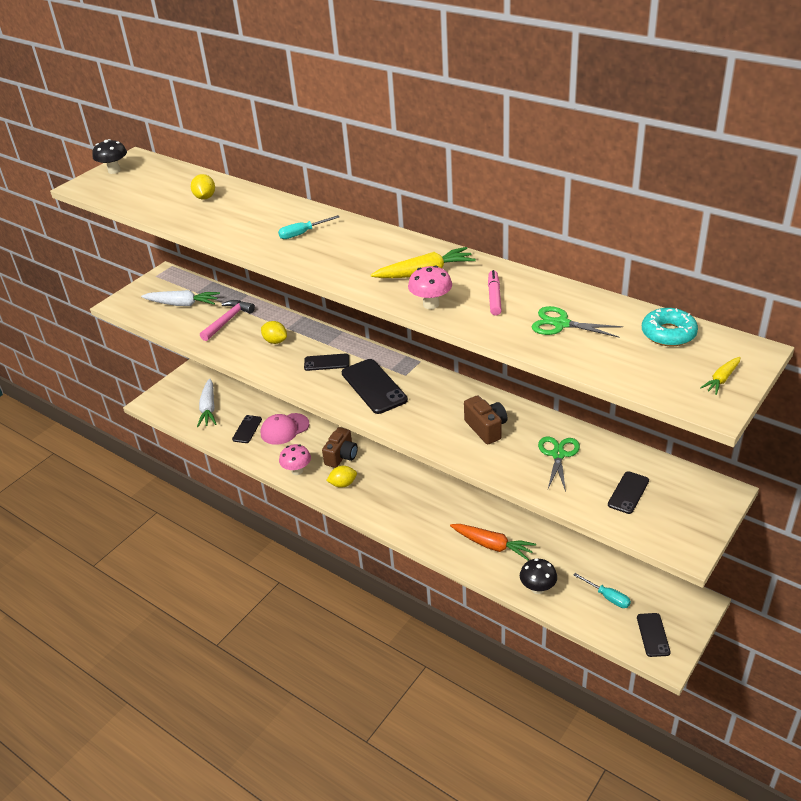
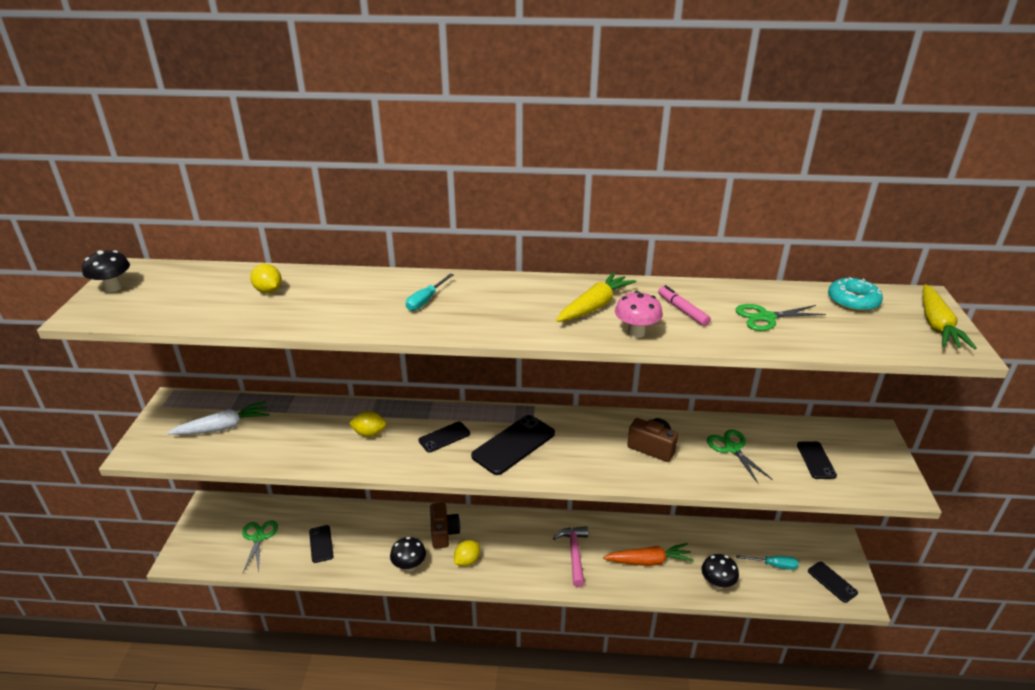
camera: 35 degrees left, 5 degrees down
white carrot [197,379,216,427] -> green scissors [242,520,278,573]
pink hammer [200,300,255,341] -> pink hammer moved to [553,526,588,587]
pink cap [261,413,309,445] -> none
pink mushroom [279,444,311,475] -> black mushroom [390,537,426,572]
black phone [342,359,408,414] -> black phone turned 75 degrees counterclockwise [471,415,555,475]
yellow carrot [700,357,741,395] -> yellow carrot [923,284,977,349], size x1.86

